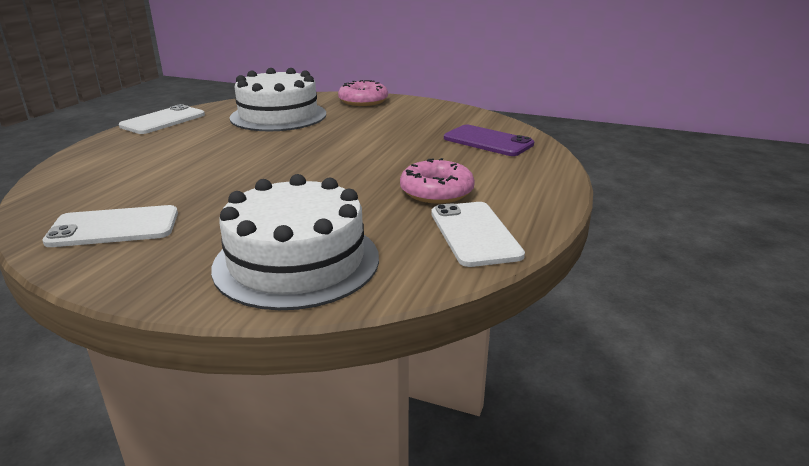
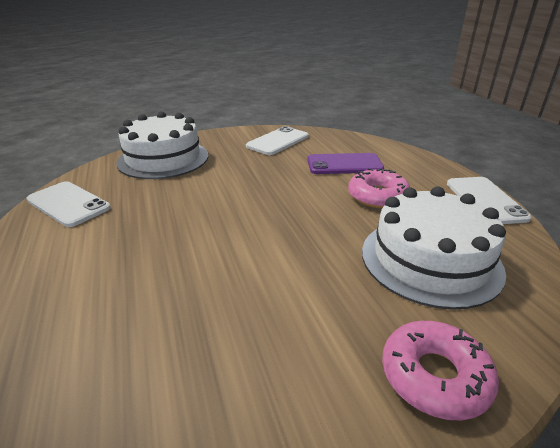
camera: 140 degrees right, 5 degrees up
pink donut [400,158,475,204] -> pink donut moved to [348,168,410,208]
purple phone [444,125,534,156] -> purple phone moved to [308,153,384,174]

